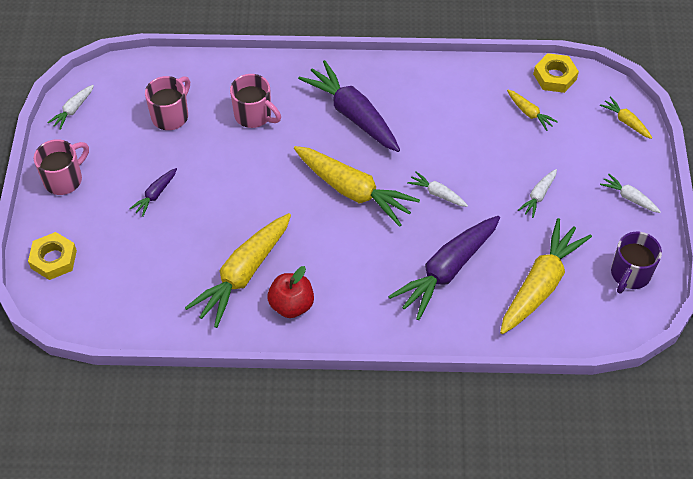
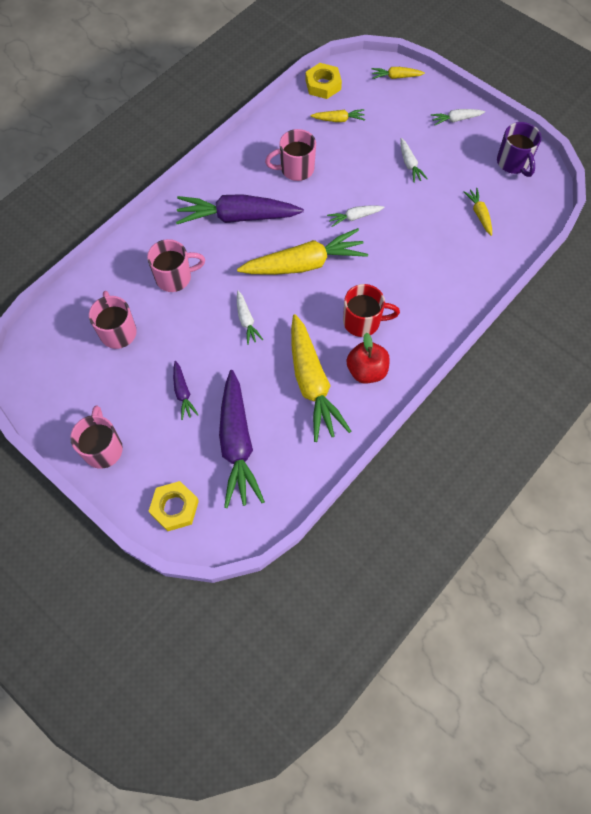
camera: 50 degrees left, 10 degrees up
white carrot [47,85,94,130] -> white carrot moved to [237,291,263,345]
purple carrot [388,216,500,320] -> purple carrot moved to [219,370,265,508]
yellow carrot [500,218,592,334] -> yellow carrot [463,188,492,236], size x0.46
none -> pink mug [265,129,316,181]
none -> red mug [343,284,400,337]

